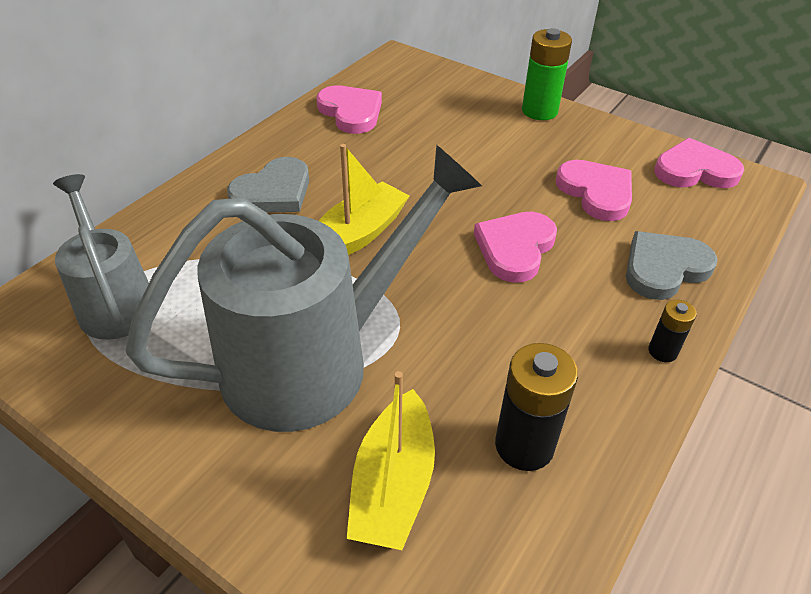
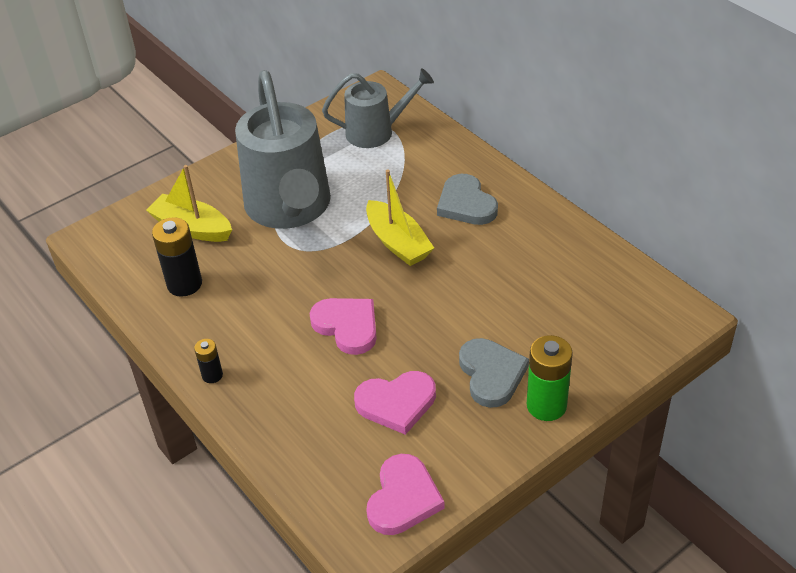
camera: 110 degrees right, 0 degrees up
pink heart [317,86,382,134] -> none
grey heart [626,231,718,300] -> grey heart moved to [459,338,529,408]

